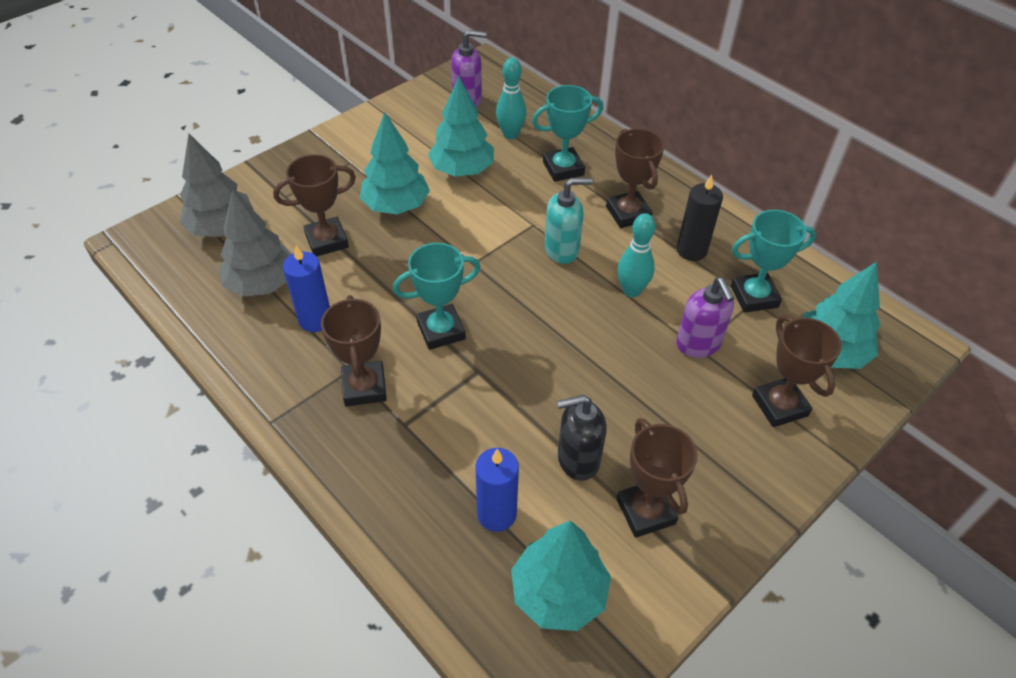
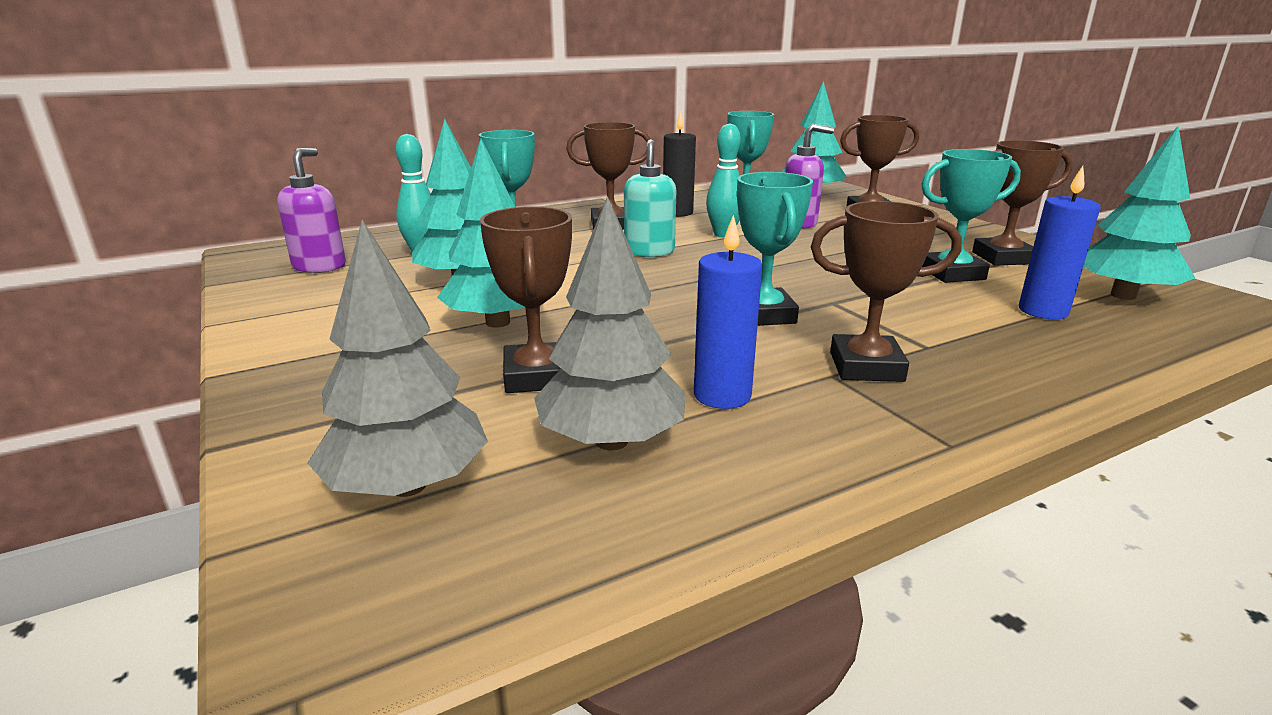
camera: 75 degrees left, 25 degrees down
black soap dispenser [557,395,607,481] -> turquoise trophy [921,149,1021,283]

